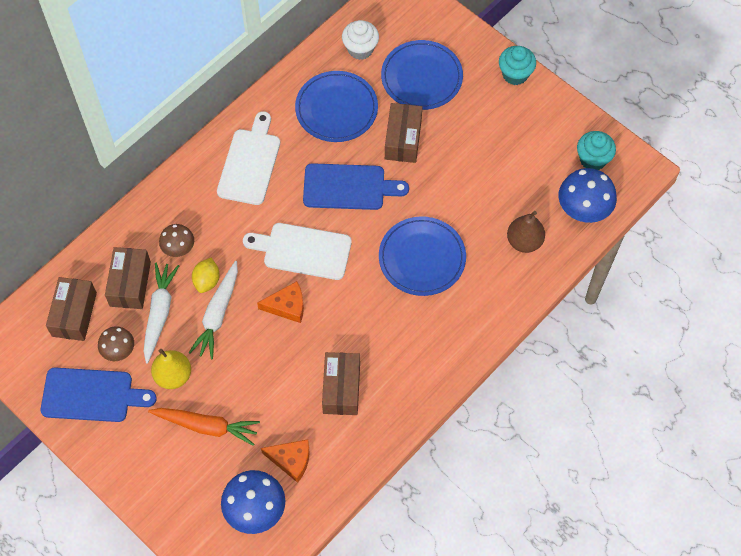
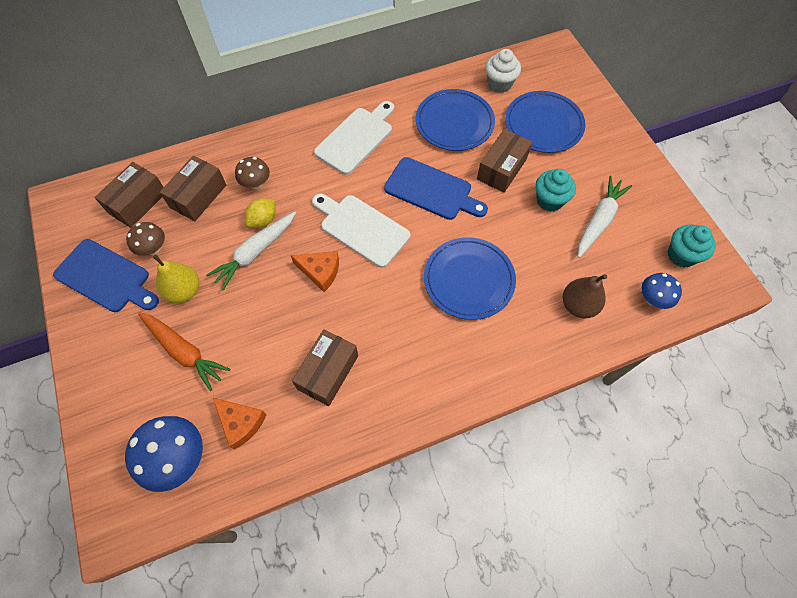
camera: 25 degrees right, 0 degrees up
white carrot [144,263,179,364] -> white carrot moved to [578,176,632,258]
turquoise cupcake [499,46,536,85] -> turquoise cupcake moved to [536,169,576,212]
blue mushroom [559,168,617,223] -> blue mushroom [641,273,682,309], size x0.60

